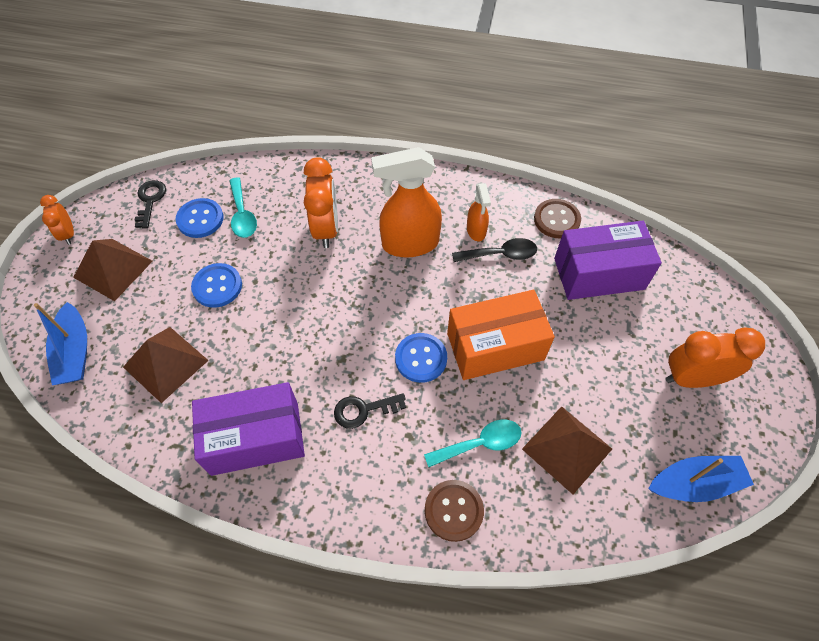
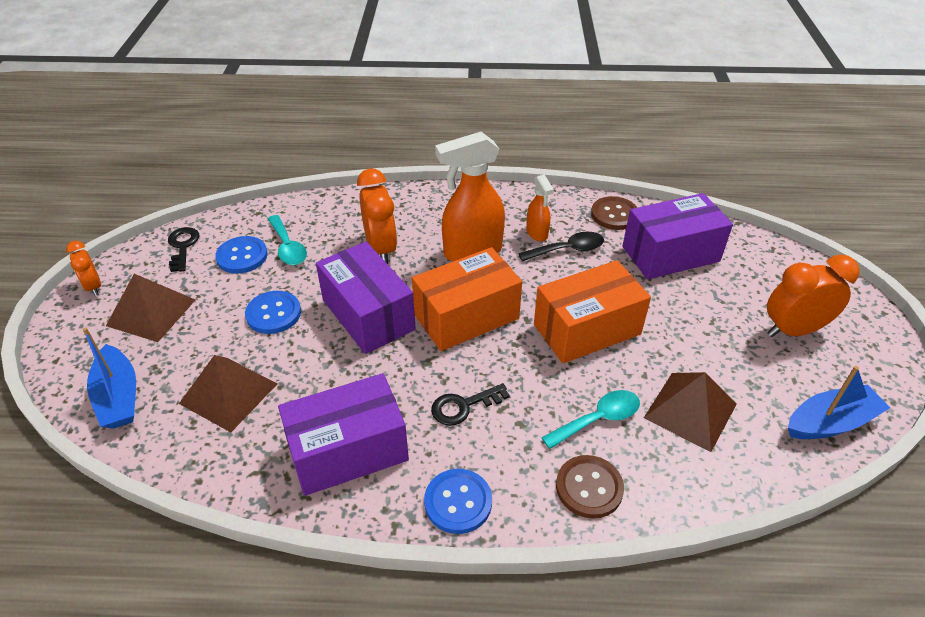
camera: 10 degrees left, 15 degrees down
blue button [395,333,447,383] -> blue button moved to [424,469,492,534]
none -> purple box [316,241,416,354]
none -> orange box [412,247,522,351]

